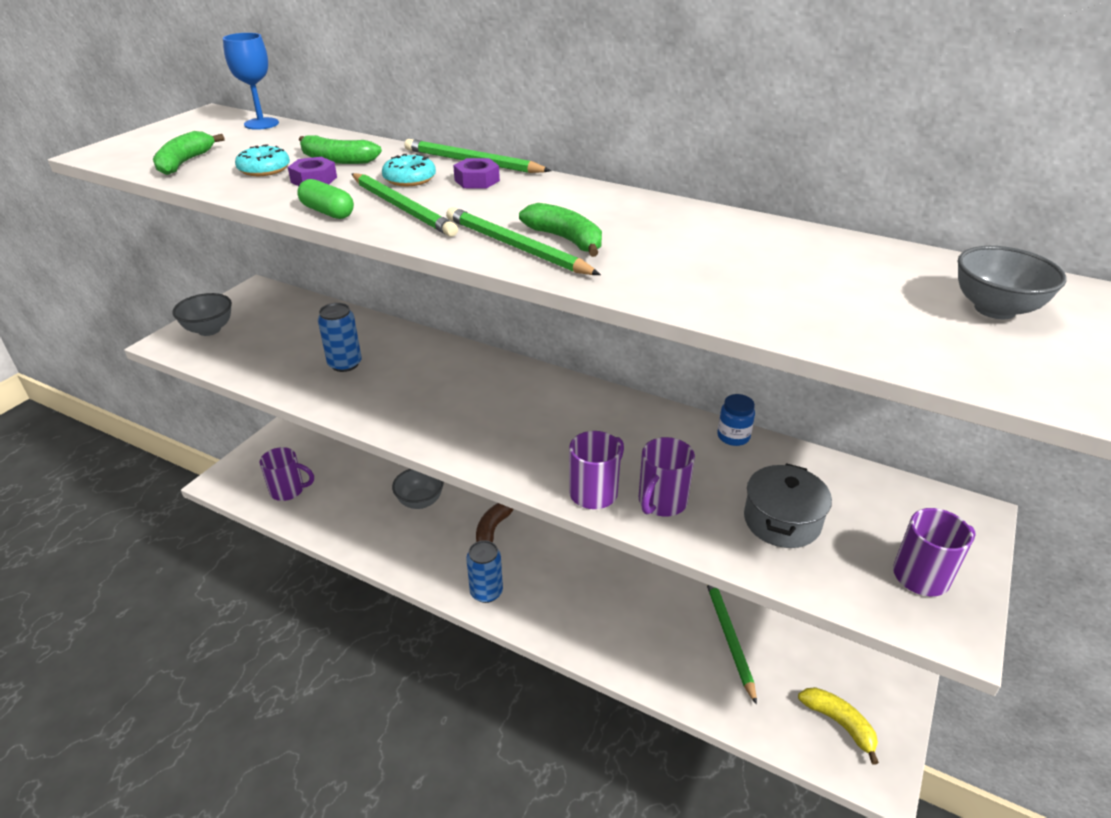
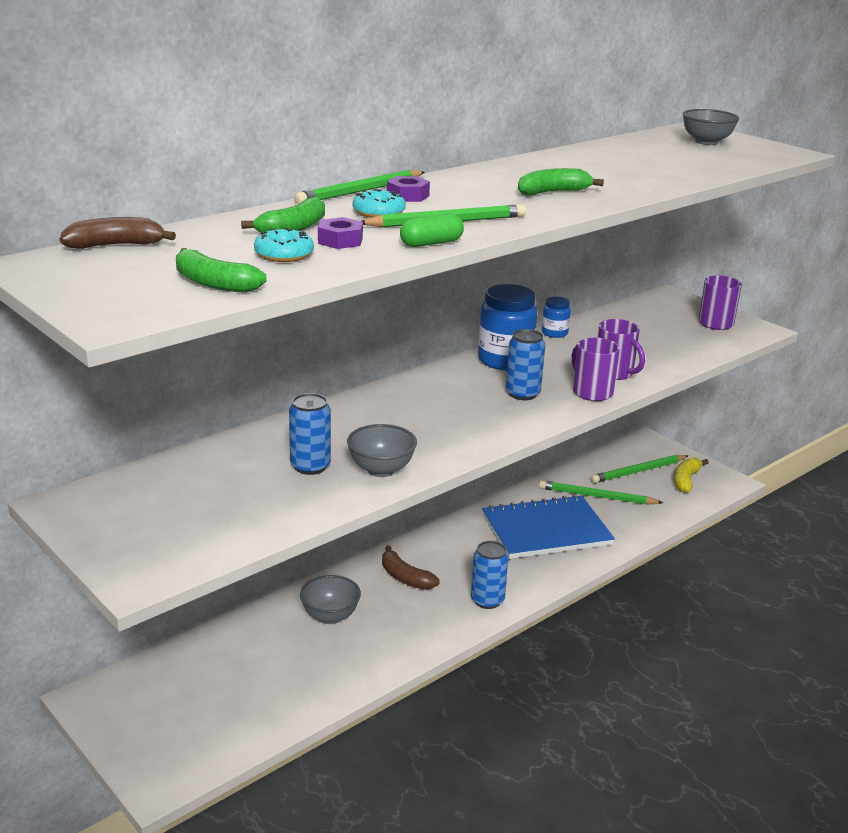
camera: 70 degrees left, 10 degrees down
grey bowl [172,293,232,336] -> grey bowl moved to [347,424,417,477]
blue goblet [223,33,279,130] -> brown banana [60,217,176,249]
purple mug [260,447,314,501] -> none
green pencil [446,207,601,275] -> green pencil moved to [591,455,688,483]
grey pot [744,463,832,548] -> none
yellow banana [798,687,879,765] -> yellow banana turned 45 degrees counterclockwise [674,458,709,493]
none -> blue jar [478,284,537,370]
none -> blue notebook [482,495,615,559]
none -> blue can [506,329,545,400]

